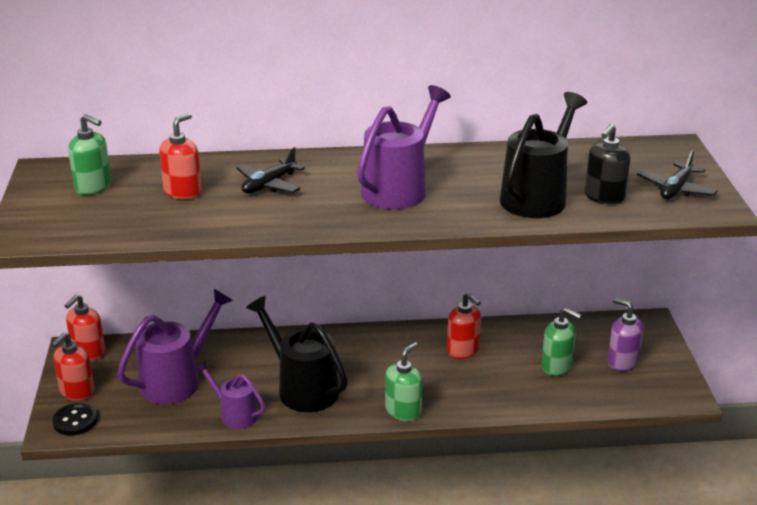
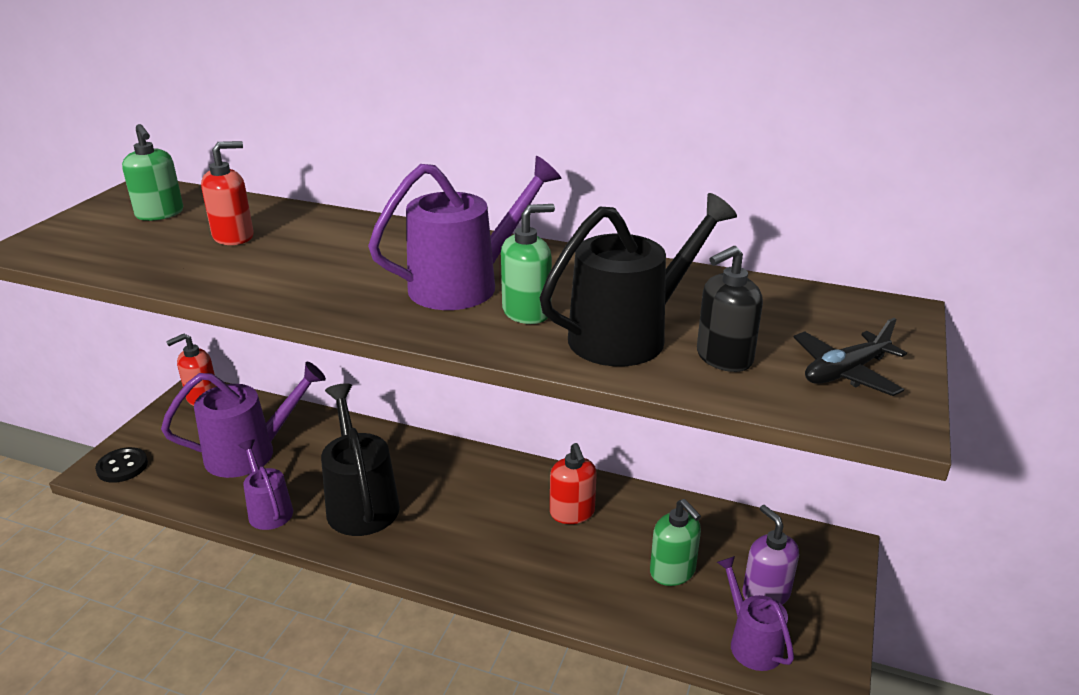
camera: 25 degrees right, 0 degrees up
red soap dispenser [51,332,95,401] -> none
black plane [236,147,305,194] -> none
green soap dispenser [385,342,422,421] -> green soap dispenser moved to [501,204,555,324]
none -> purple watering can [717,556,794,671]

